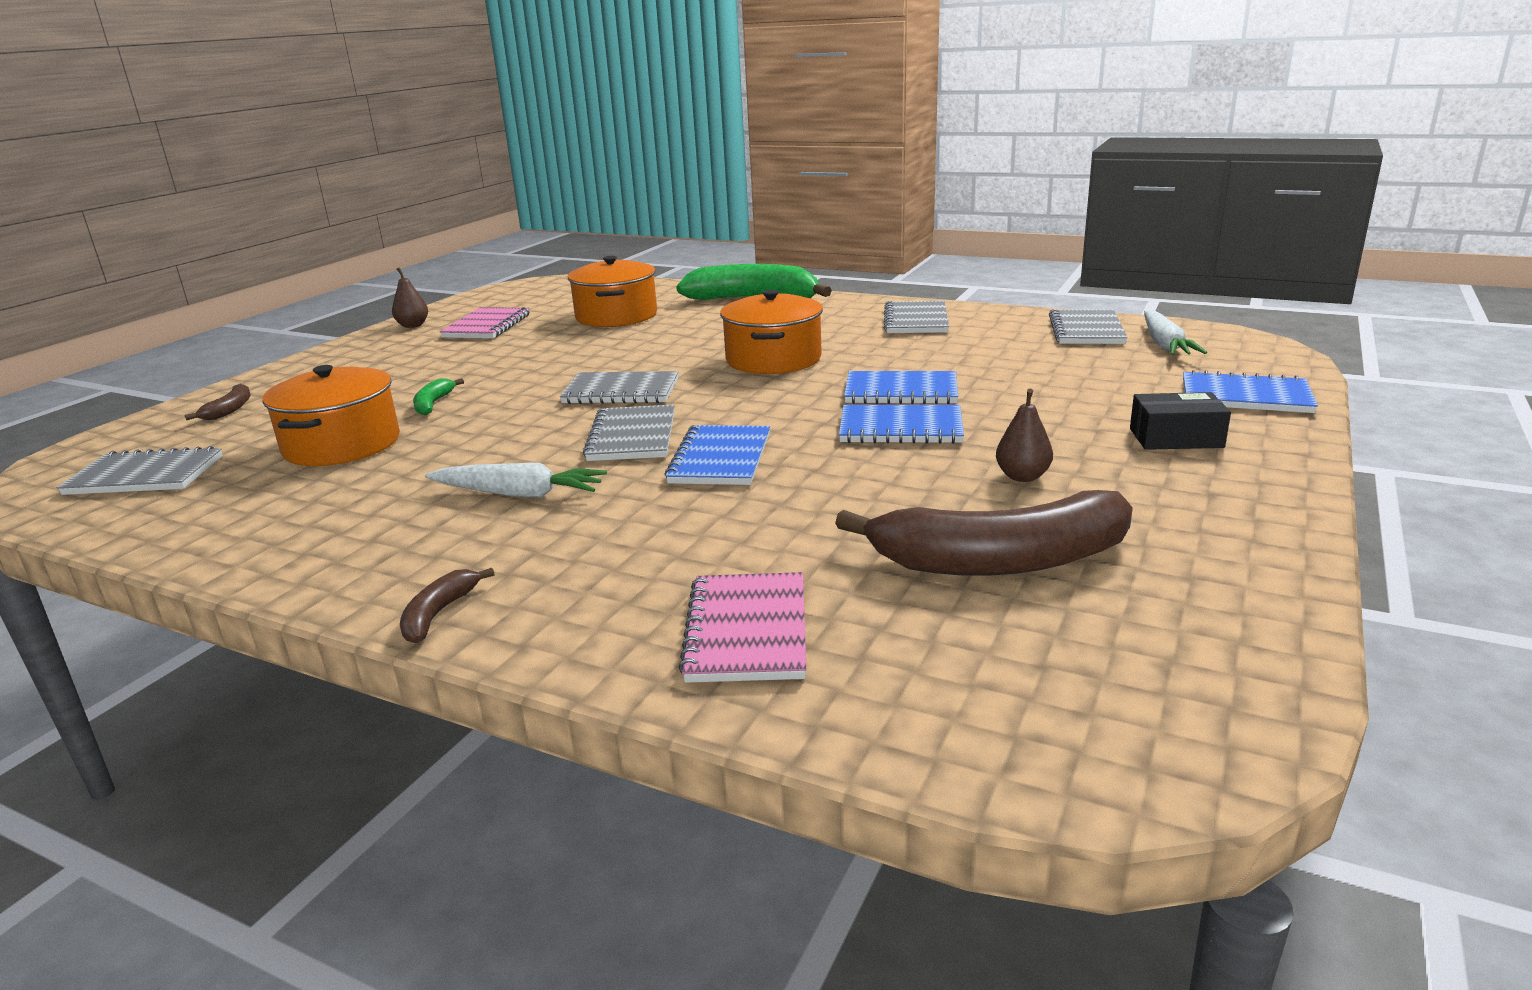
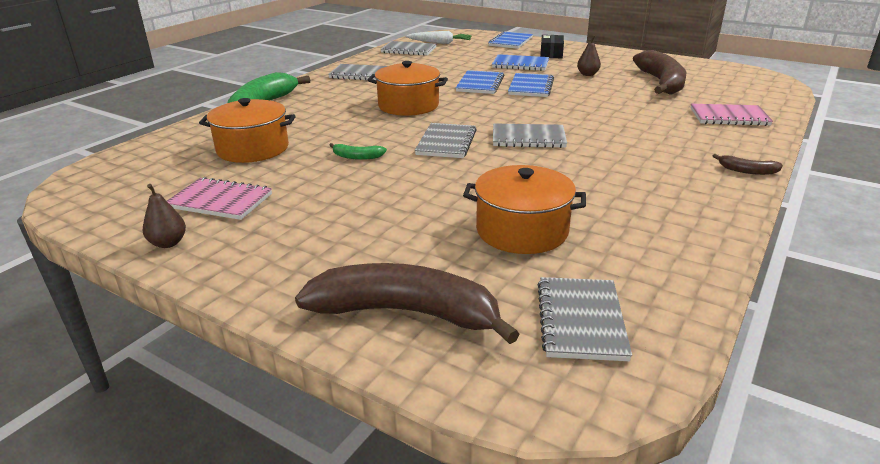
camera: 85 degrees left, 5 degrees up
brown banana [185,383,250,420] -> brown banana [295,263,519,344], size x2.37
green banana [413,378,464,415] -> green banana moved to [329,143,387,160]
white carrot [425,463,607,498] -> none
blue notebook [665,425,770,485] -> blue notebook moved to [492,54,549,71]

